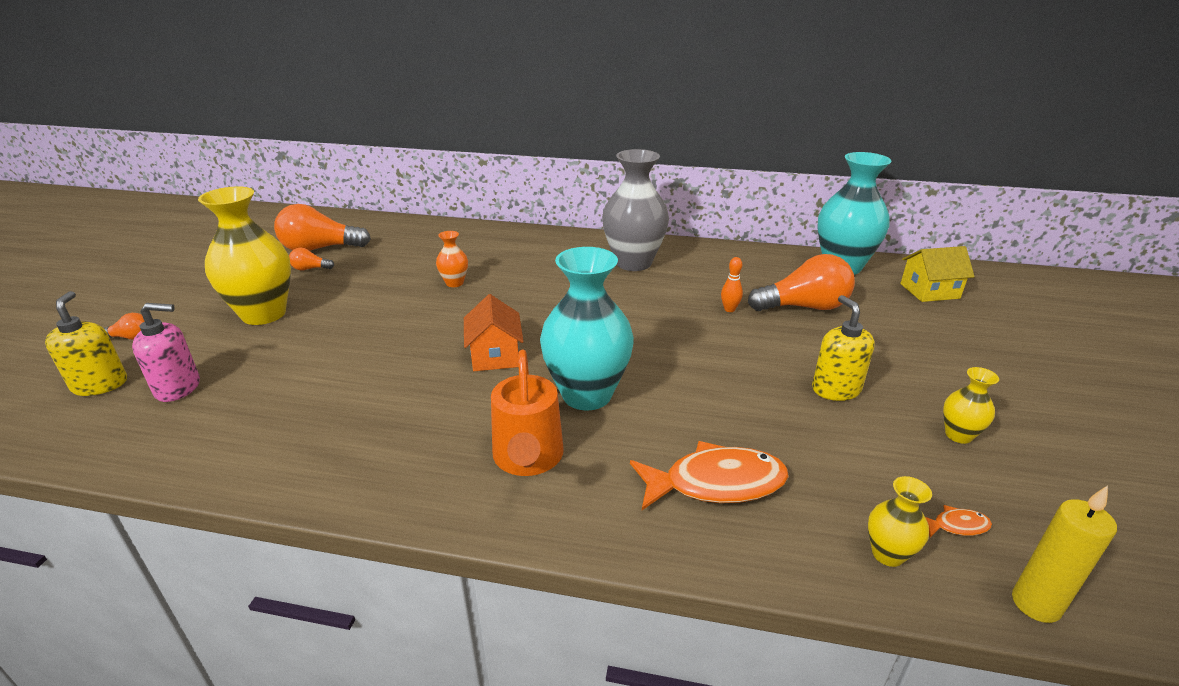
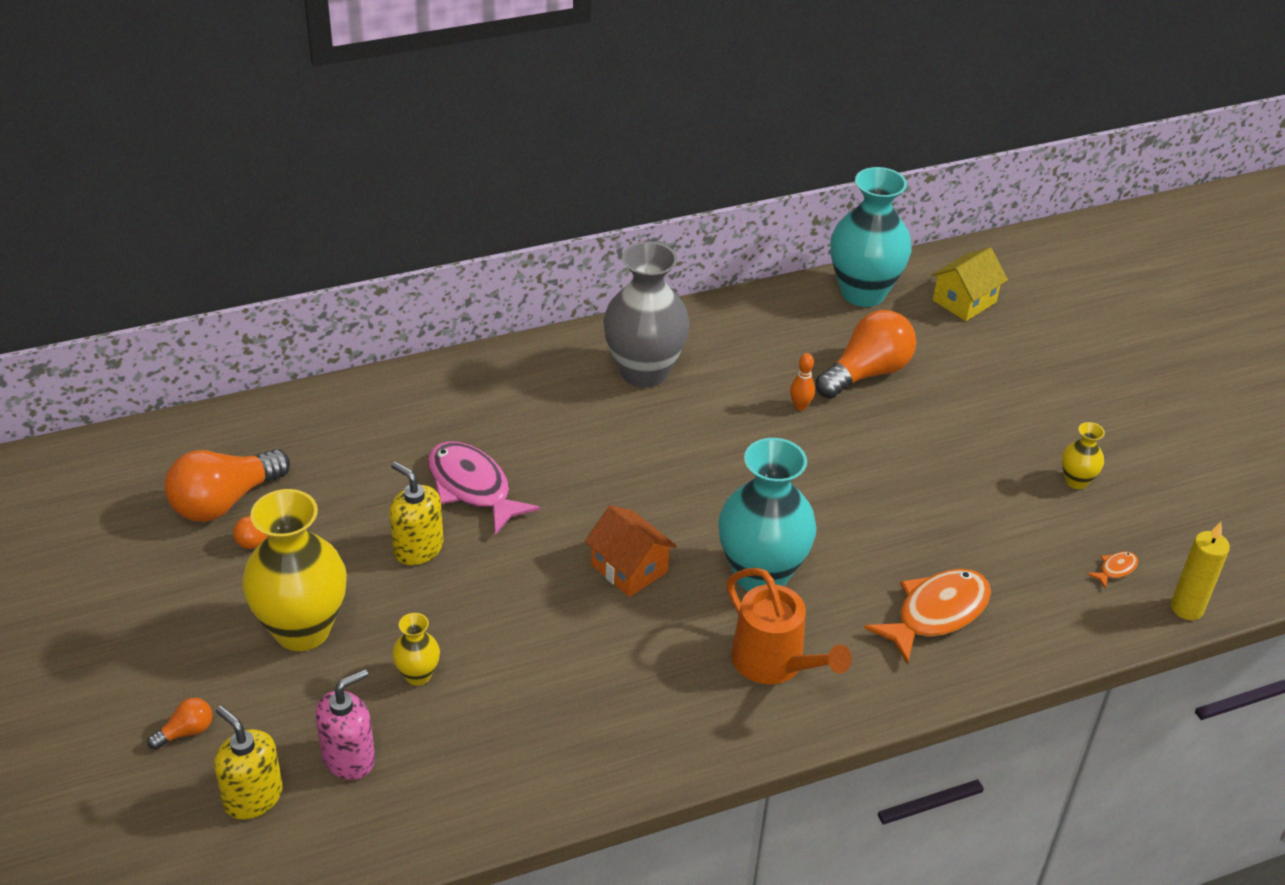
camera: 35 degrees left, 10 degrees up
orange vase [436,231,468,287] -> pink fish [428,441,540,535]
yellow soap dispenser [812,295,875,401] -> yellow soap dispenser moved to [389,461,444,565]
yellow vase [868,476,932,567] -> yellow vase moved to [392,613,440,686]

